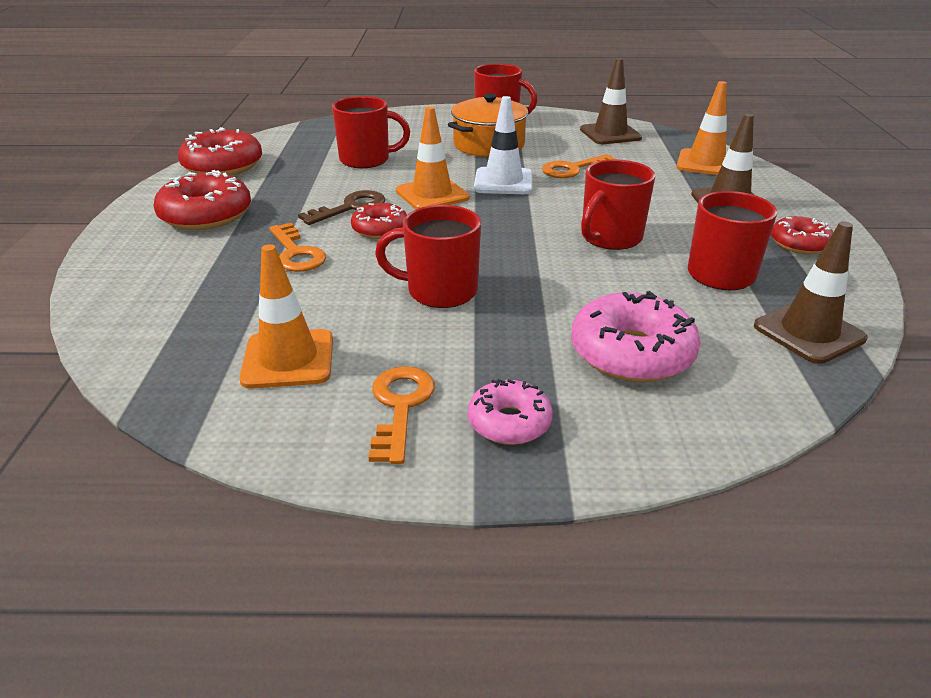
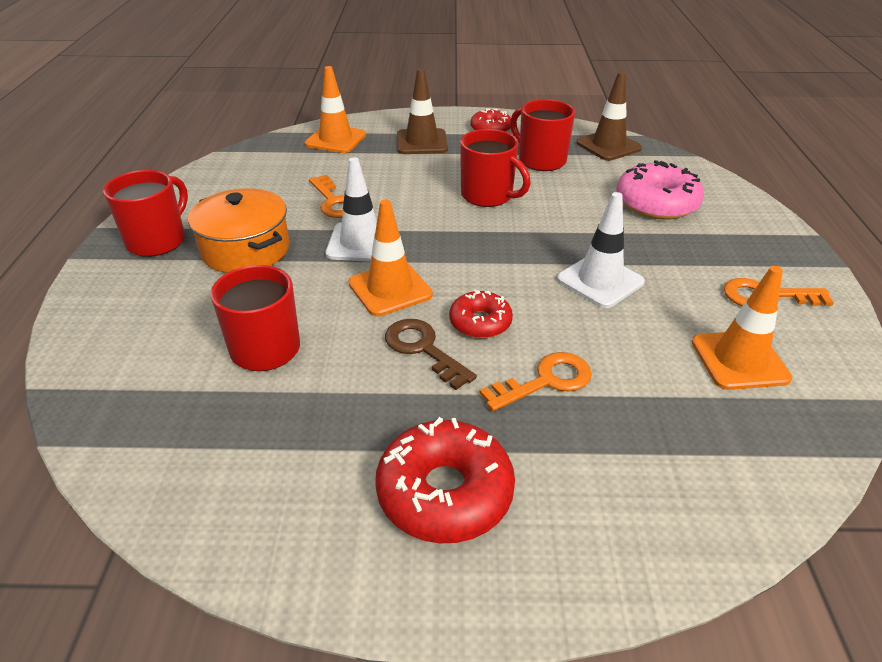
camera: 90 degrees left, 5 degrees up
red donut [178,127,262,175] -> none
red mug [375,205,481,308] -> white traffic cone [557,192,645,308]
pink donut [468,379,553,445] -> none
brown traffic cone [580,58,642,144] -> none

